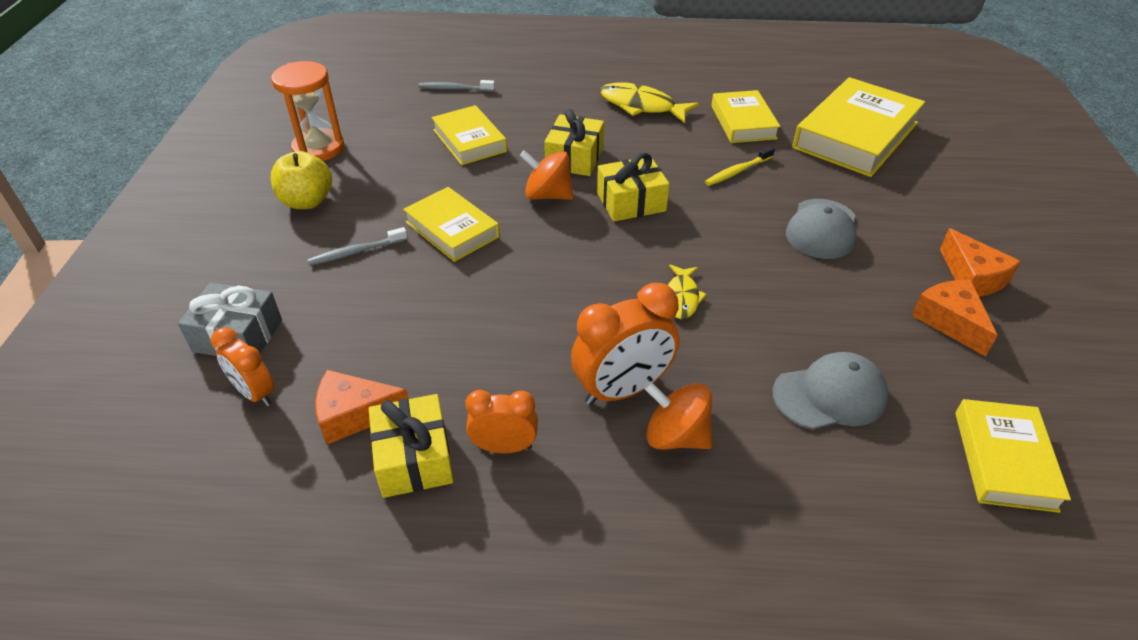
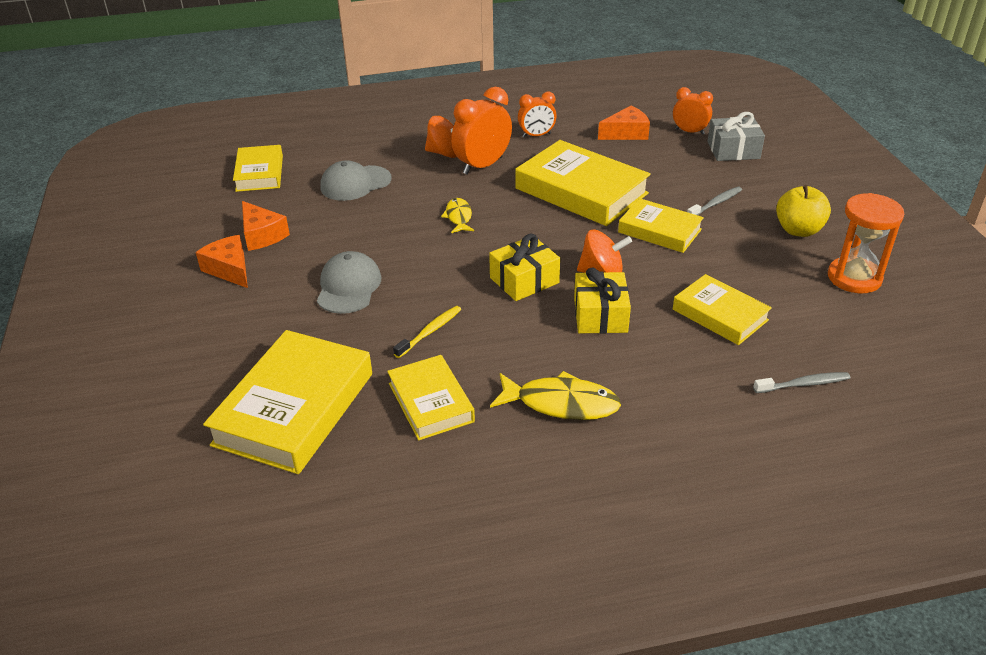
camera: 165 degrees right, 5 degrees down
yellow gift [369,394,454,498] -> none
none -> yellow book [516,140,651,226]

